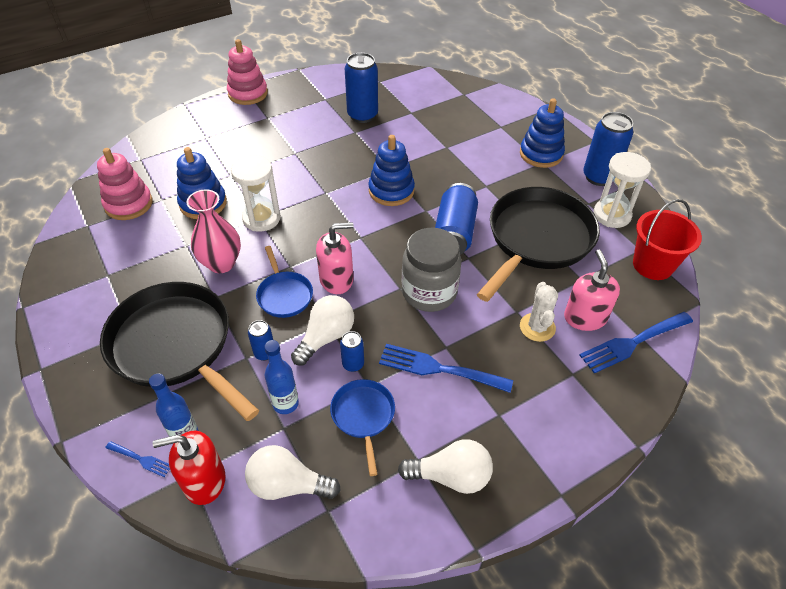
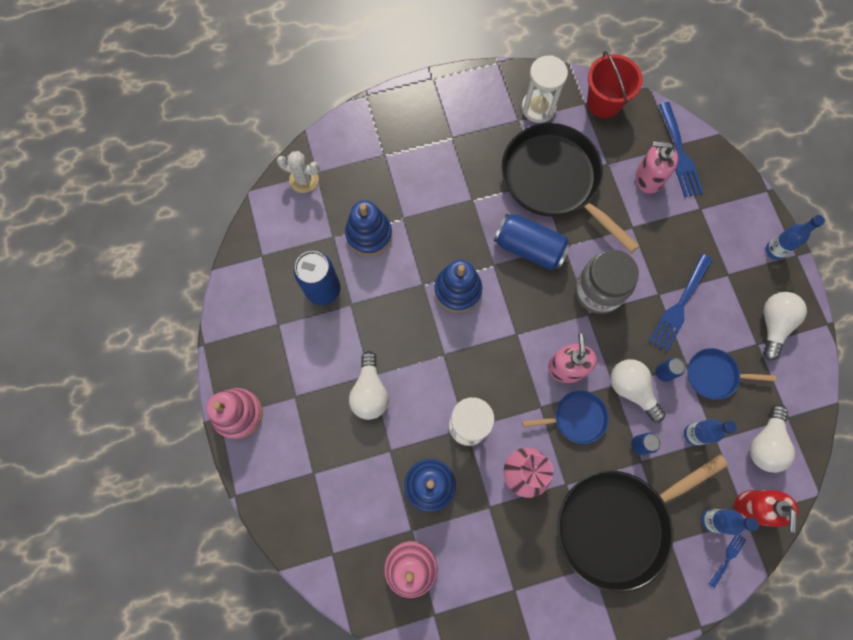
camera: 75 degrees left, 25 degrees up
blue stacking toy [520,99,565,168] -> blue stacking toy moved to [345,200,392,256]
white cactus [520,282,558,342] -> white cactus moved to [277,151,320,193]
blue can [583,112,633,186] -> none
none -> white light bulb [349,351,389,420]
none -> blue bottle [765,215,825,260]

